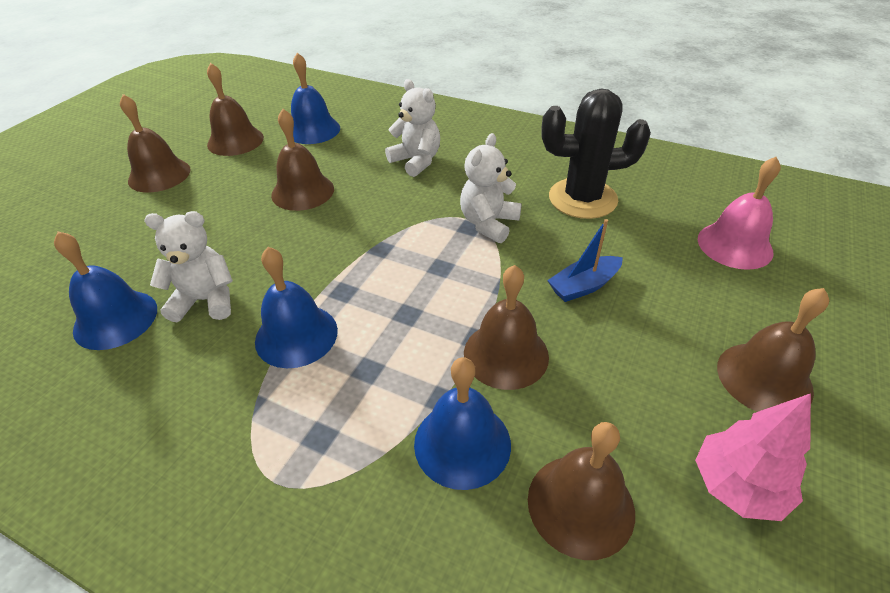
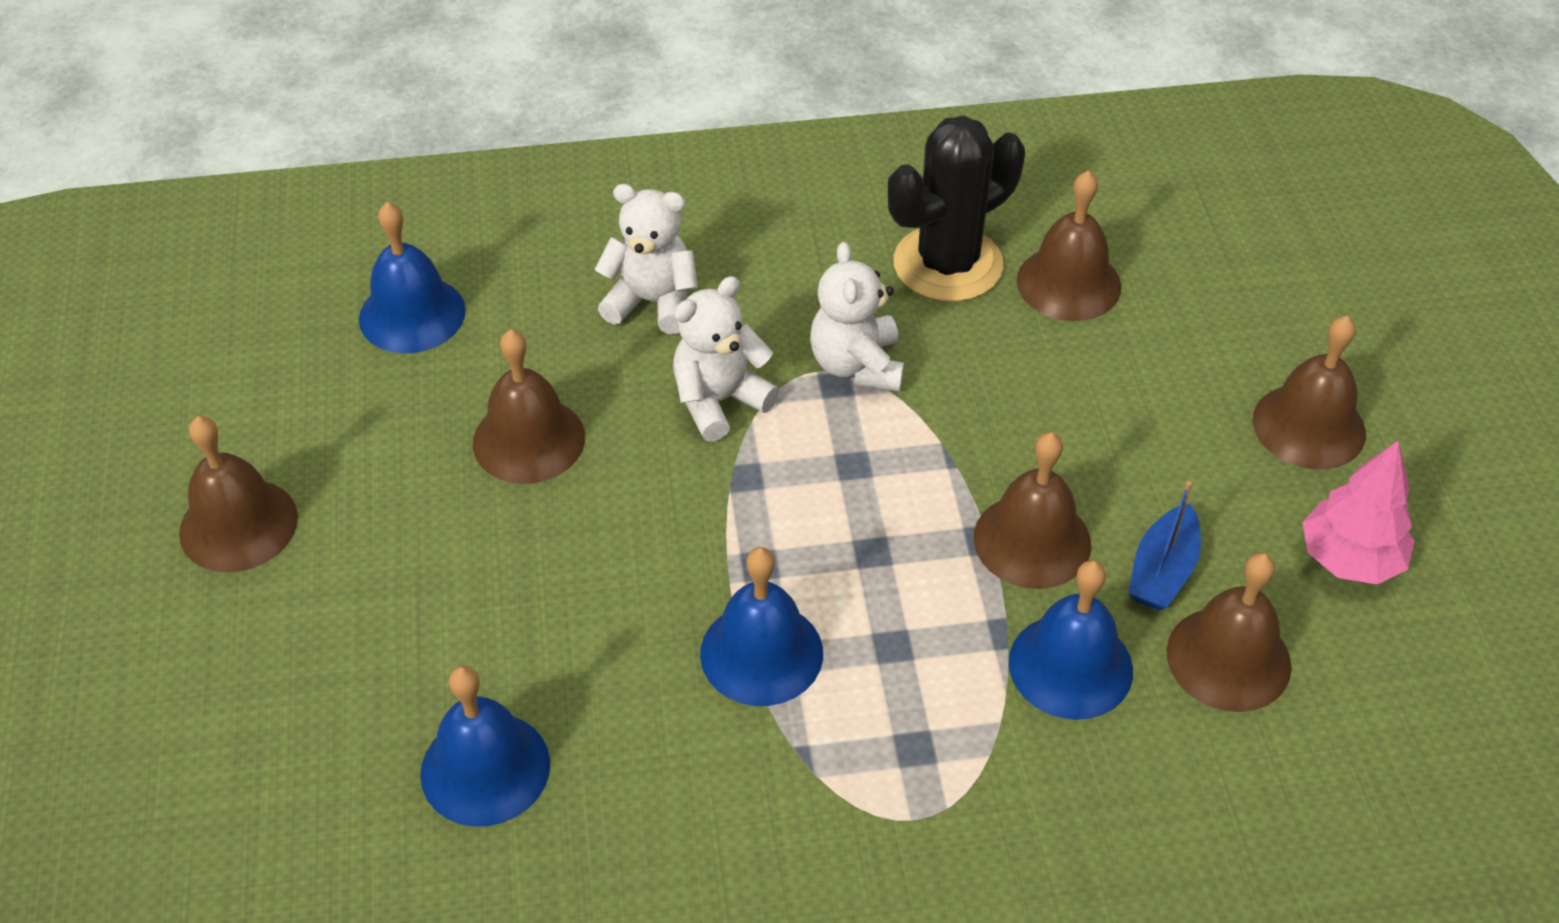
camera: 35 degrees left, 5 degrees up
white teddy bear [144,211,233,322] -> white teddy bear moved to [673,276,779,442]
brown bell [207,63,264,156] -> brown bell moved to [1017,171,1121,321]
blue boat [547,219,623,302] -> blue boat moved to [1128,481,1201,610]
pink bell [698,157,781,270] -> none

